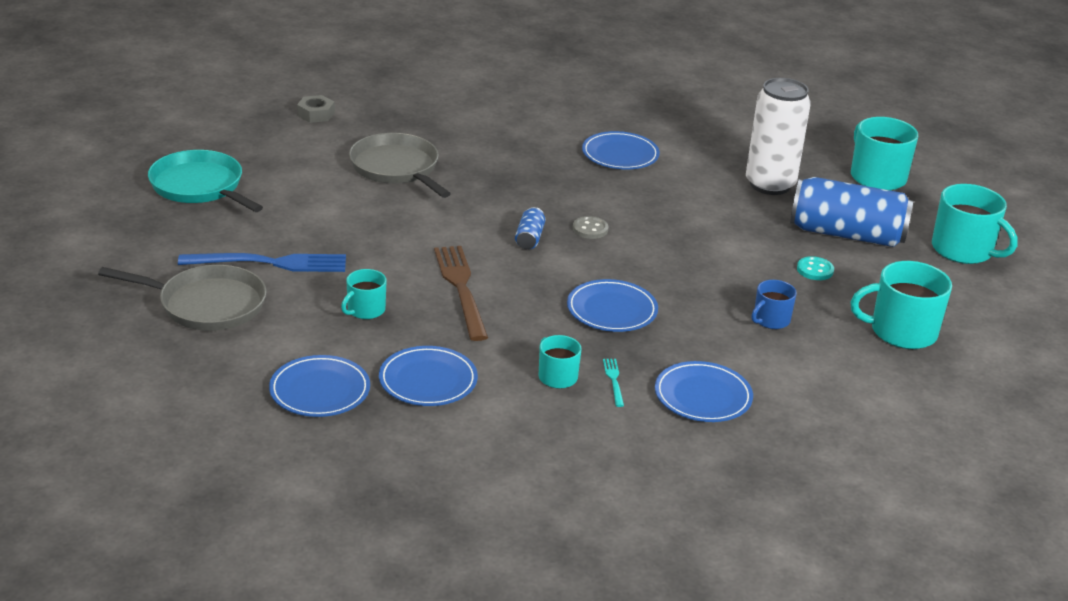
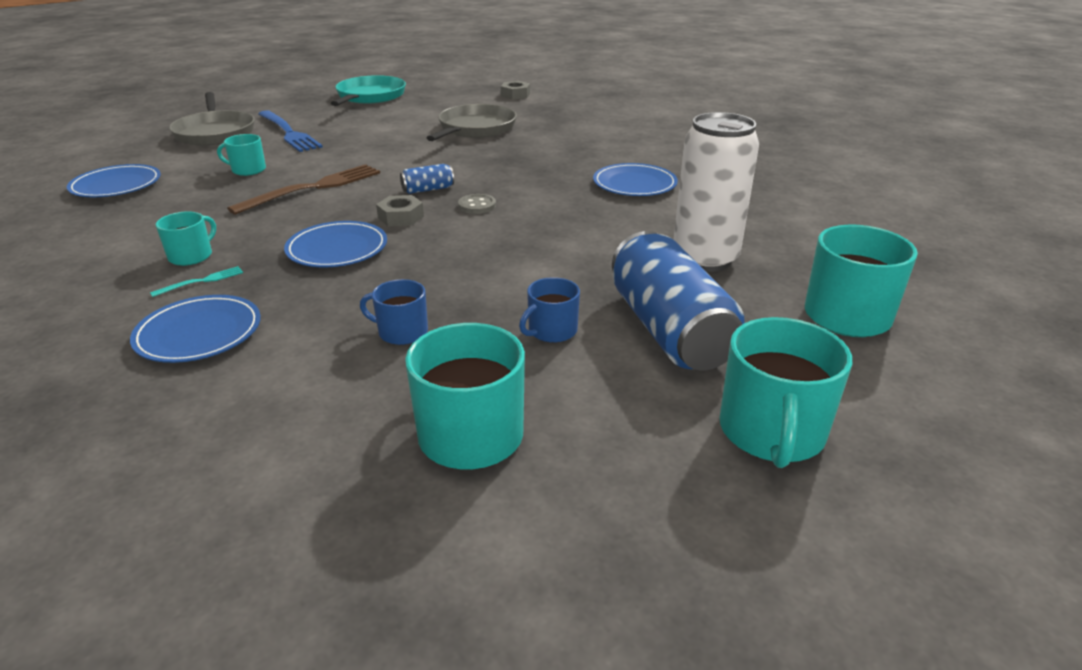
camera: 60 degrees right, 0 degrees up
blue plate [379,346,478,406] -> none
turquoise button [797,256,834,280] -> blue mug [519,277,580,343]
none -> grey nut [376,195,424,226]

